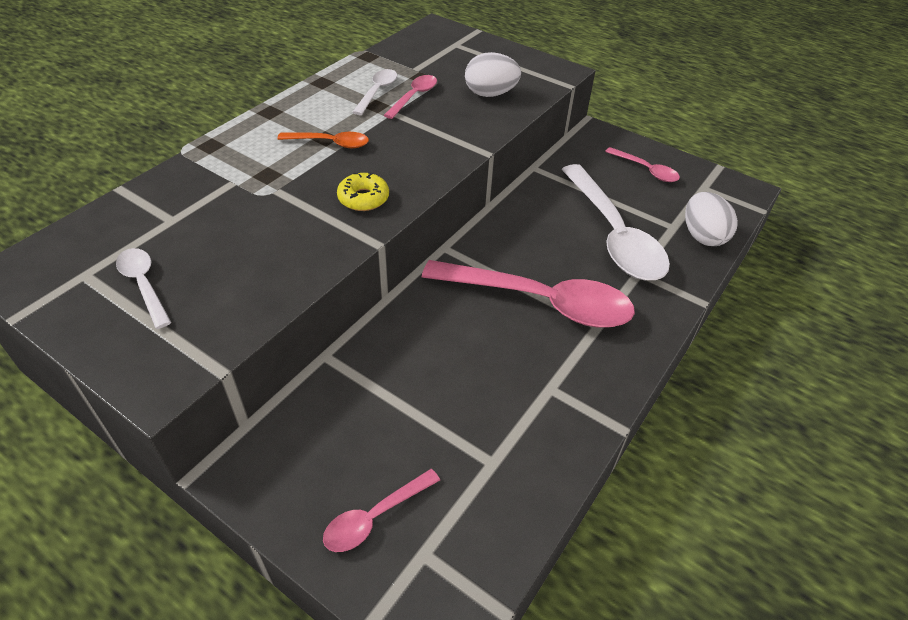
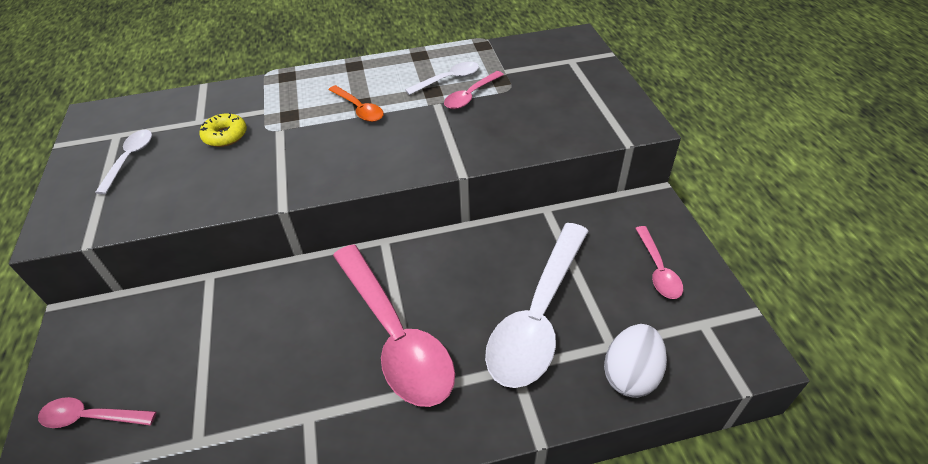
camera: 45 degrees right, 0 degrees up
yellow donut [337,172,389,211] -> yellow donut moved to [199,112,247,147]
pink spoon [384,75,437,119] -> pink spoon turned 150 degrees clockwise [444,71,504,109]
white egg [465,52,521,97] -> none

